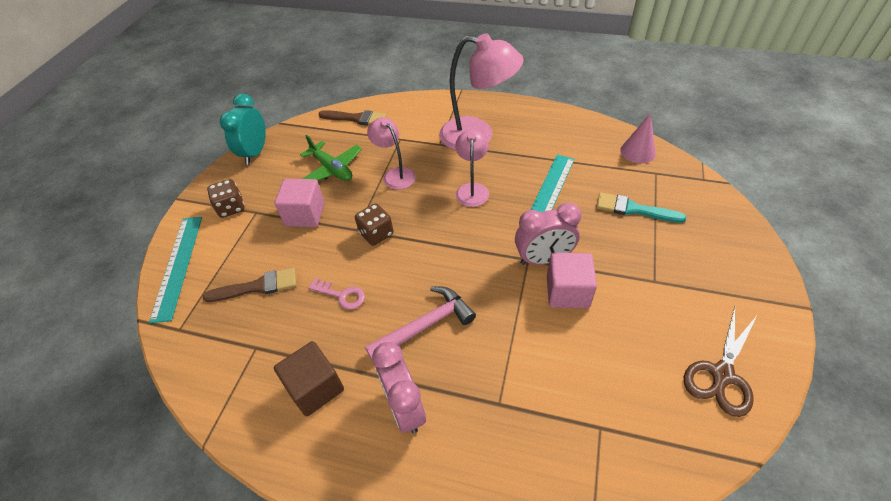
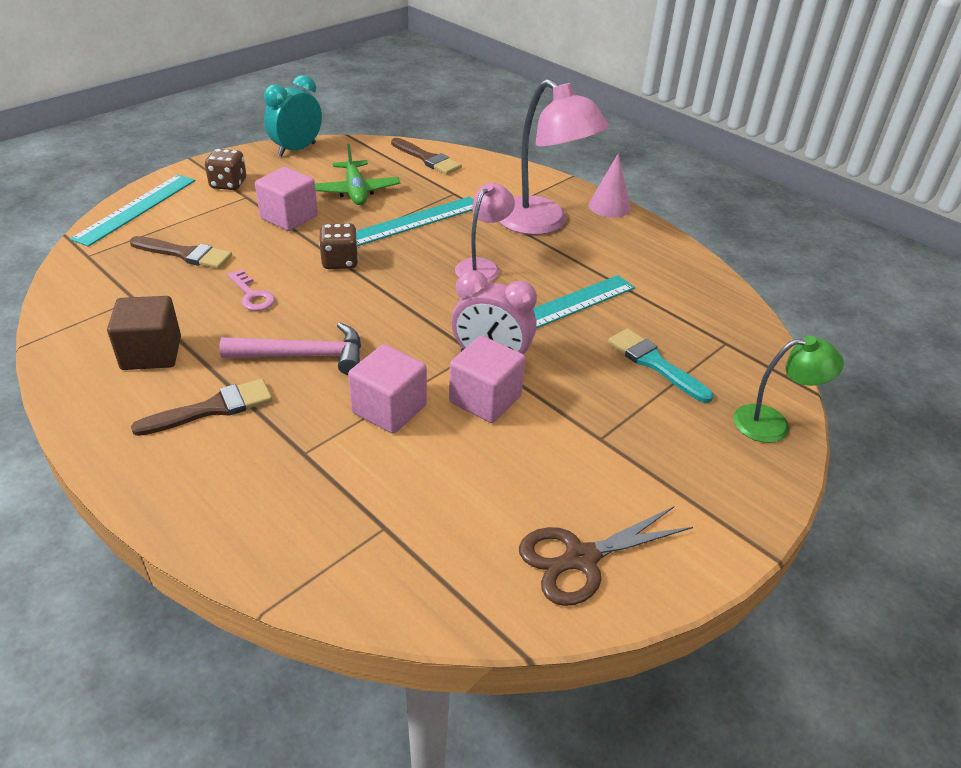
camera: 25 degrees right, 10 degrees down
pink lamp [367,117,416,190] -> turquoise ruler [356,197,474,246]
pink clock [372,342,426,434] -> brown brush [131,379,273,436]
pink cone [620,113,656,163] -> pink cone moved to [589,153,631,218]
none -> pink cube [348,344,427,434]
none -> green lamp [733,336,844,443]

